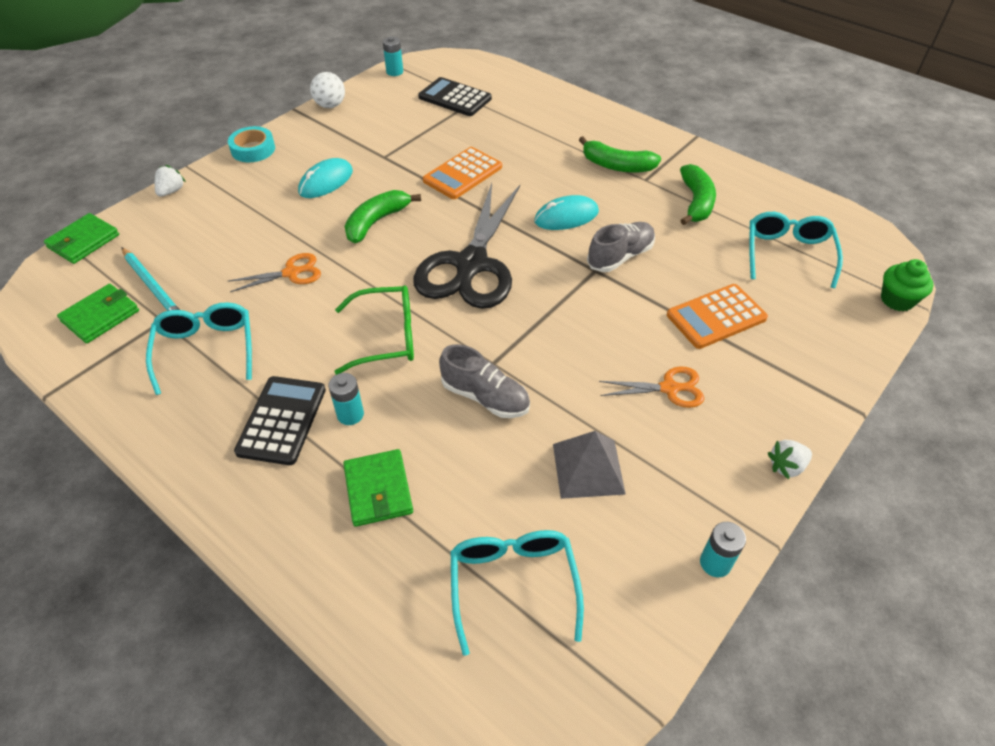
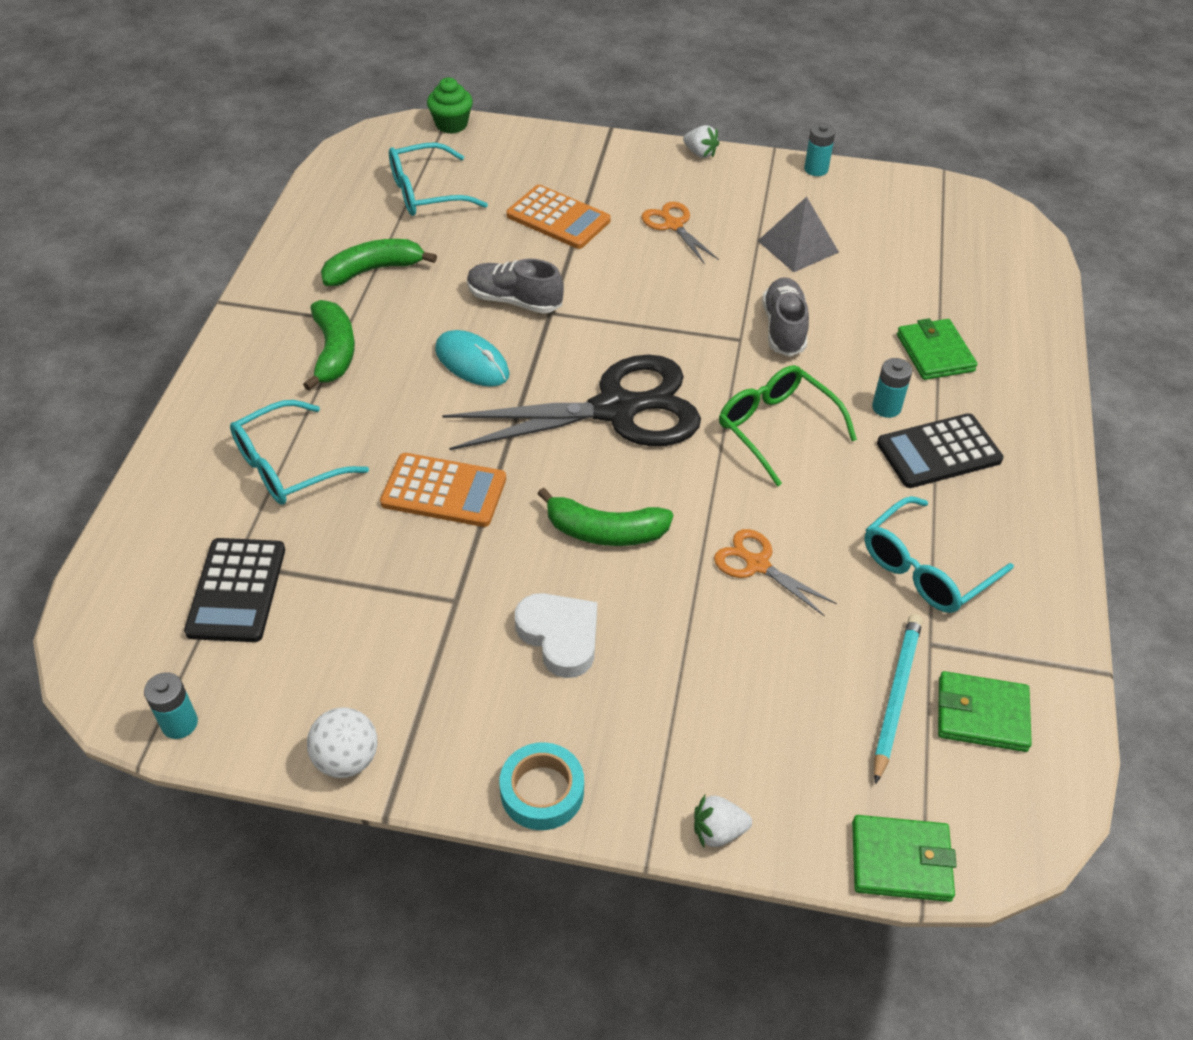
camera: 120 degrees left, 0 degrees up
turquoise mouse [298,158,353,198] -> white heart [515,593,597,678]
green wallet [343,449,413,527] -> green wallet turned 60 degrees counterclockwise [897,318,978,380]
turquoise glasses [451,530,584,656] -> turquoise glasses moved to [230,400,369,505]

